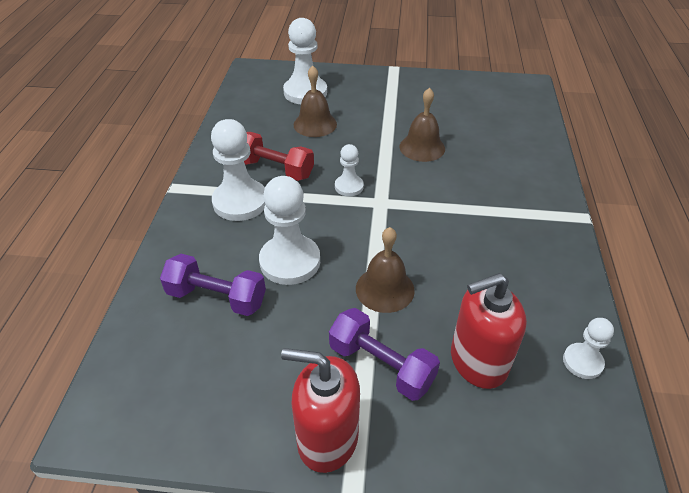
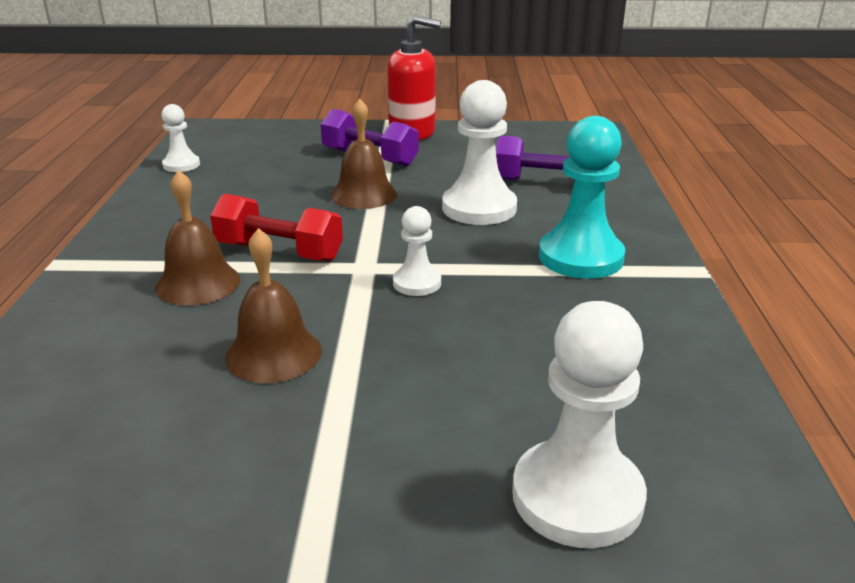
camera: 175 degrees right, 15 degrees down
white pawn [211,119,265,221] -> turquoise pawn [539,116,625,279]
red dumbbell [244,132,314,181] -> red dumbbell moved to [210,194,343,262]
brown bell [294,66,337,137] -> brown bell moved to [155,170,240,305]
red soap dispenser [451,273,527,389] -> none

